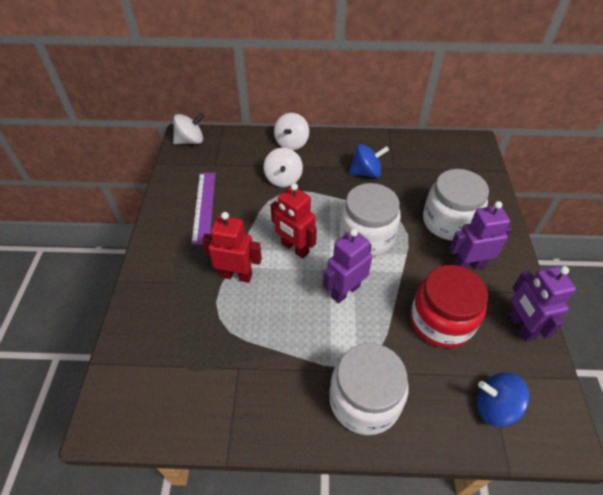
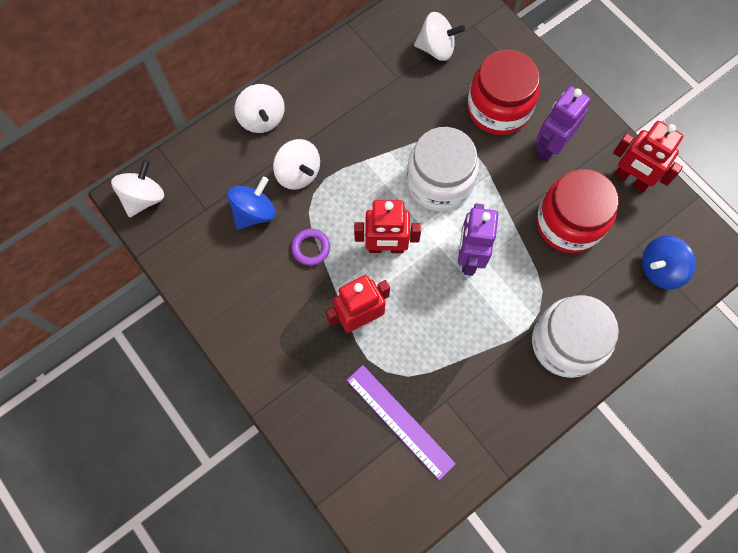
camera: 40 degrees left, 20 degrees up
purple ruler [191,173,216,245] -> purple ruler moved to [346,365,456,481]
blue spinning top [349,144,389,178] -> blue spinning top moved to [227,177,276,230]
white jar [423,169,489,240] -> red jar [467,50,540,135]
purple robot [509,266,576,342] -> red robot [613,121,683,192]
none -> purple ring [291,229,330,266]
none -> white spinning top [414,12,465,61]

